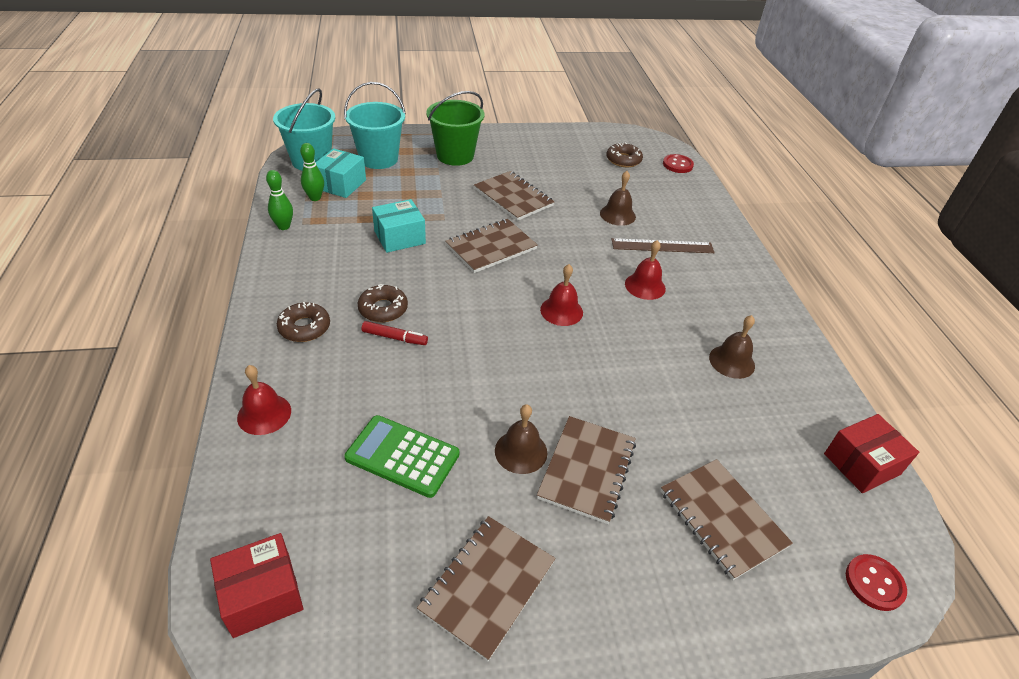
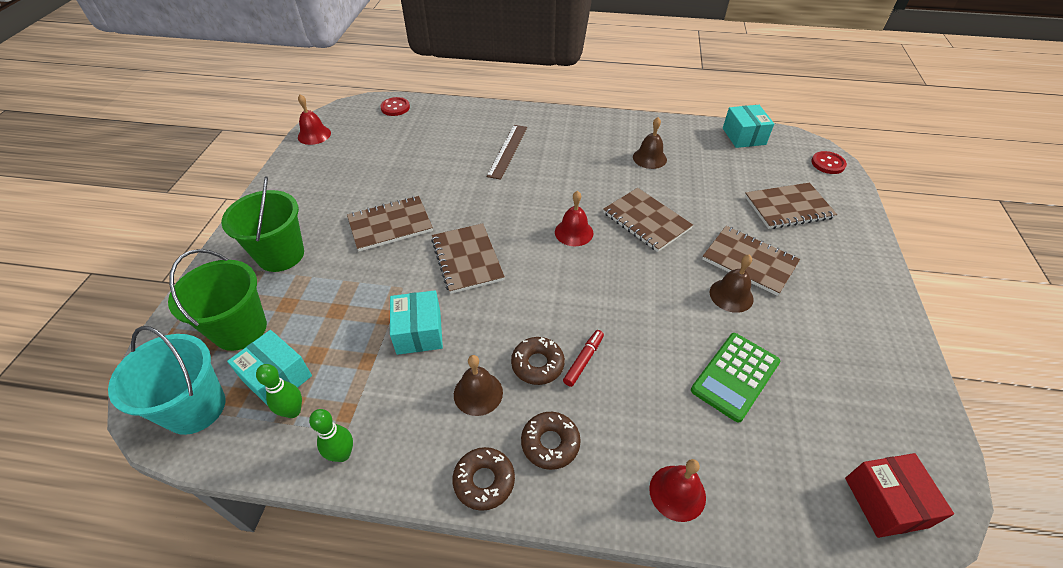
camera: 70 degrees left, 5 degrees up
turquoise bucket [344,82,406,169] -> green bucket [168,249,267,351]
brown notebook [417,516,556,661] -> brown notebook moved to [603,188,693,252]
brown bell [600,171,636,226] -> brown bell moved to [454,355,503,416]
brown donut [606,142,643,167] -> brown donut moved to [452,447,515,511]
red bell [625,240,666,300] -> red bell moved to [298,94,331,145]
red box [824,414,919,493] -> turquoise box [723,105,774,148]

